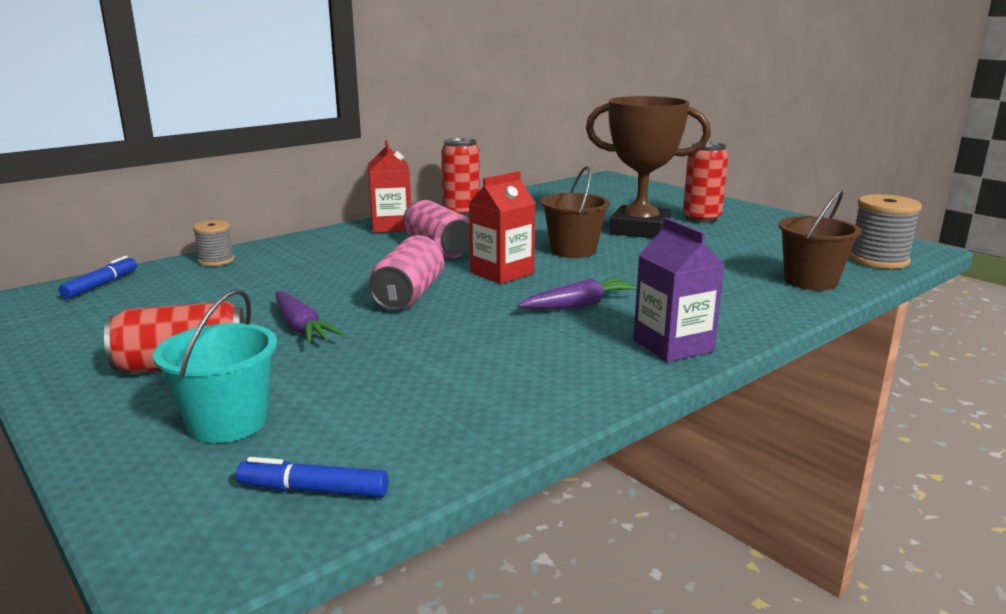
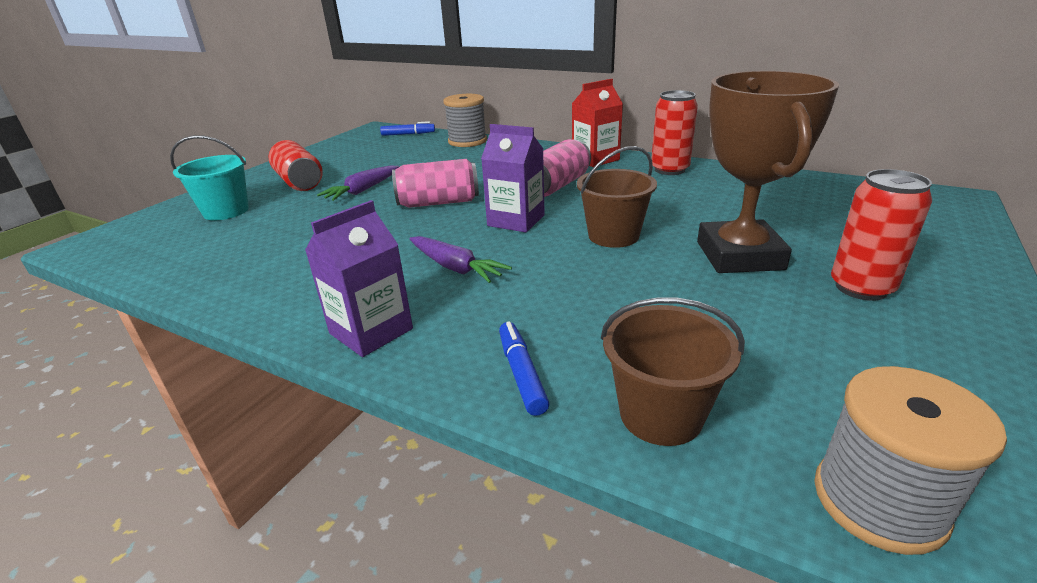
camera: 70 degrees right, 10 degrees up
grey spool [193,220,235,266] -> grey spool [443,94,487,147], size x1.63
blue marker [236,457,388,497] -> blue marker moved to [499,321,550,416]
red carton [469,171,536,284] -> purple carton [481,124,545,233]

